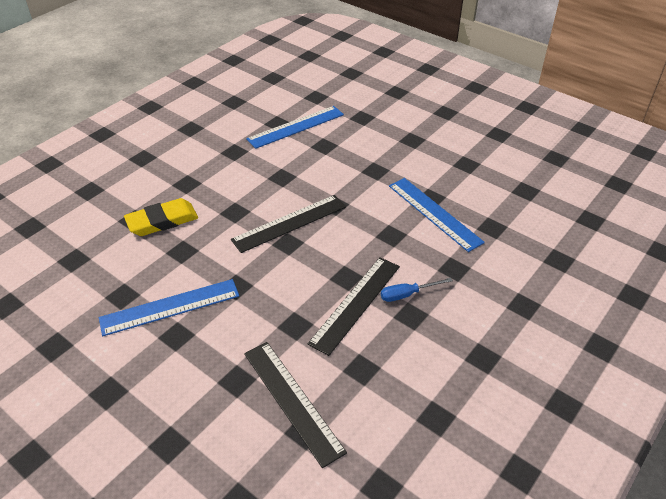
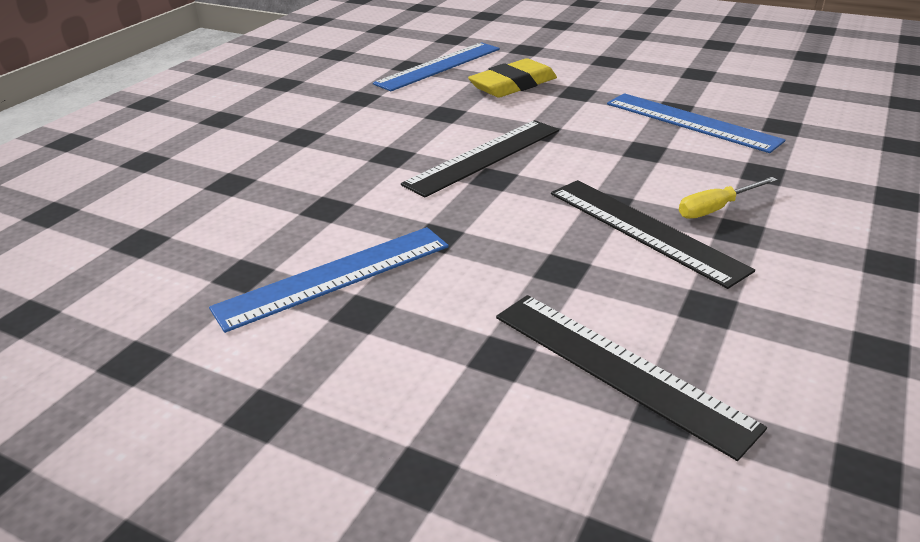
camera: 10 degrees left, 10 degrees down
yellow eraser [124,198,198,236] -> yellow eraser moved to [468,58,557,98]
black ruler [308,257,400,356] -> black ruler turned 60 degrees counterclockwise [551,180,755,289]
blue screwdriver [381,278,453,302] -> yellow screwdriver [679,177,777,219]

